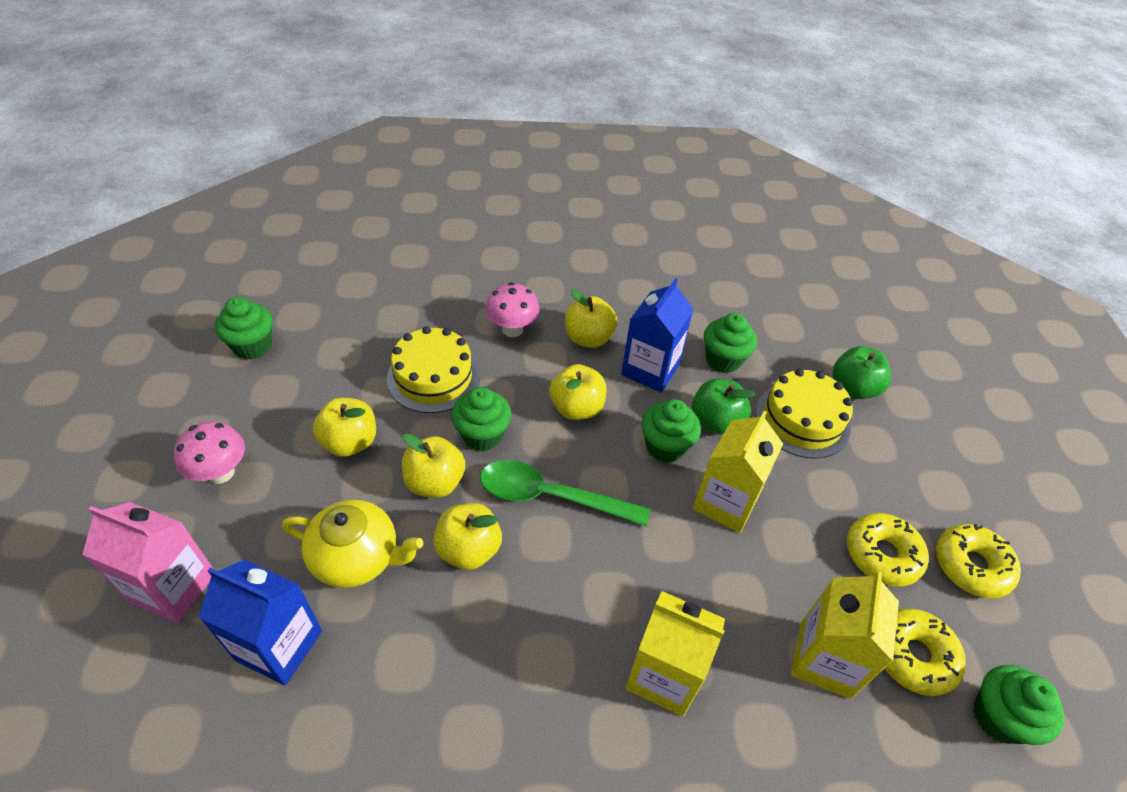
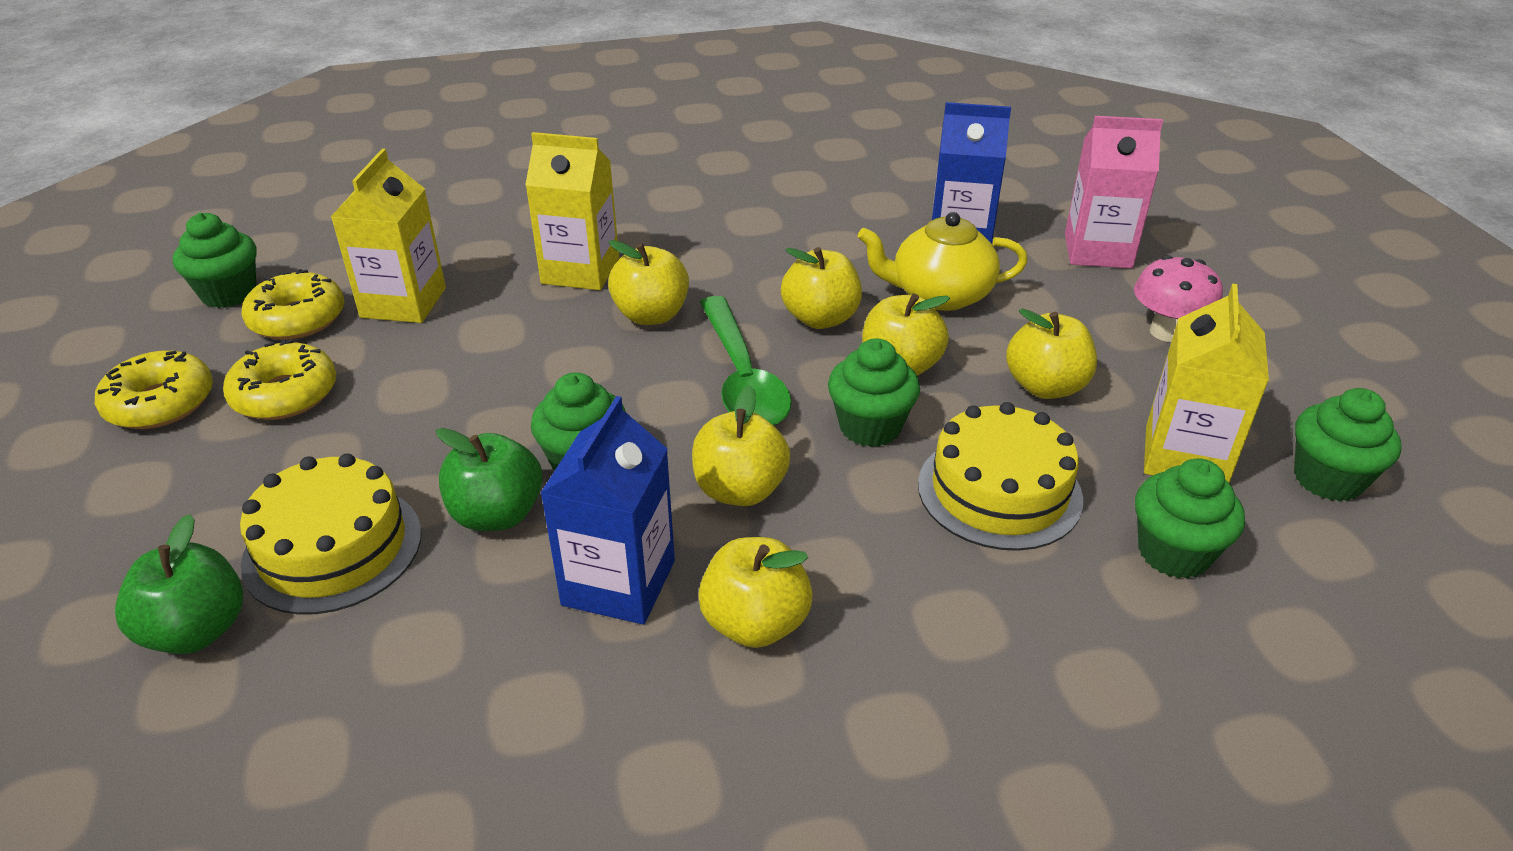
camera: 170 degrees right, 10 degrees down
green spoon [480,460,650,527] -> green spoon turned 75 degrees clockwise [700,296,792,425]
pink mushroom [486,282,540,337] -> none
yellow carton [693,411,783,533] -> yellow carton moved to [1144,284,1269,483]
green cupcake [704,313,757,373] -> green cupcake moved to [1135,459,1245,579]
none -> yellow apple [608,240,689,325]

